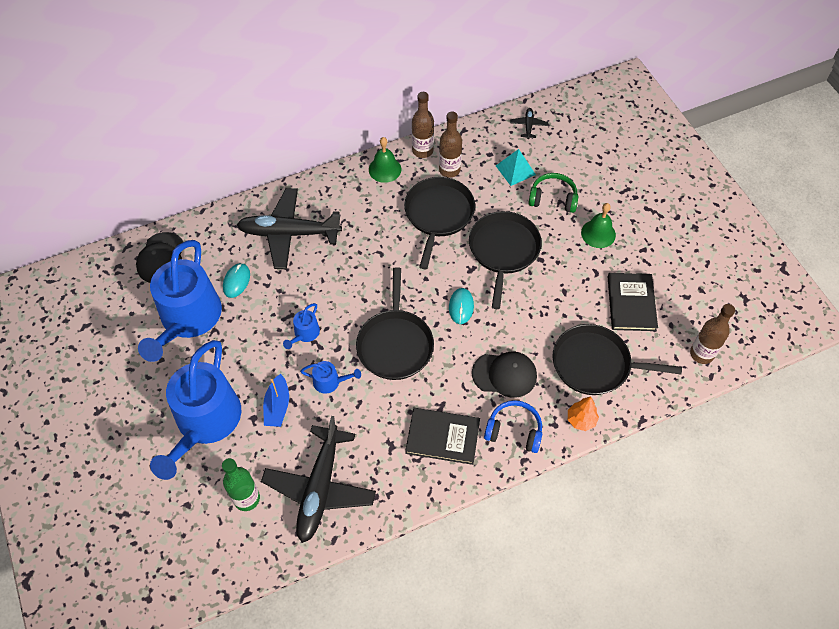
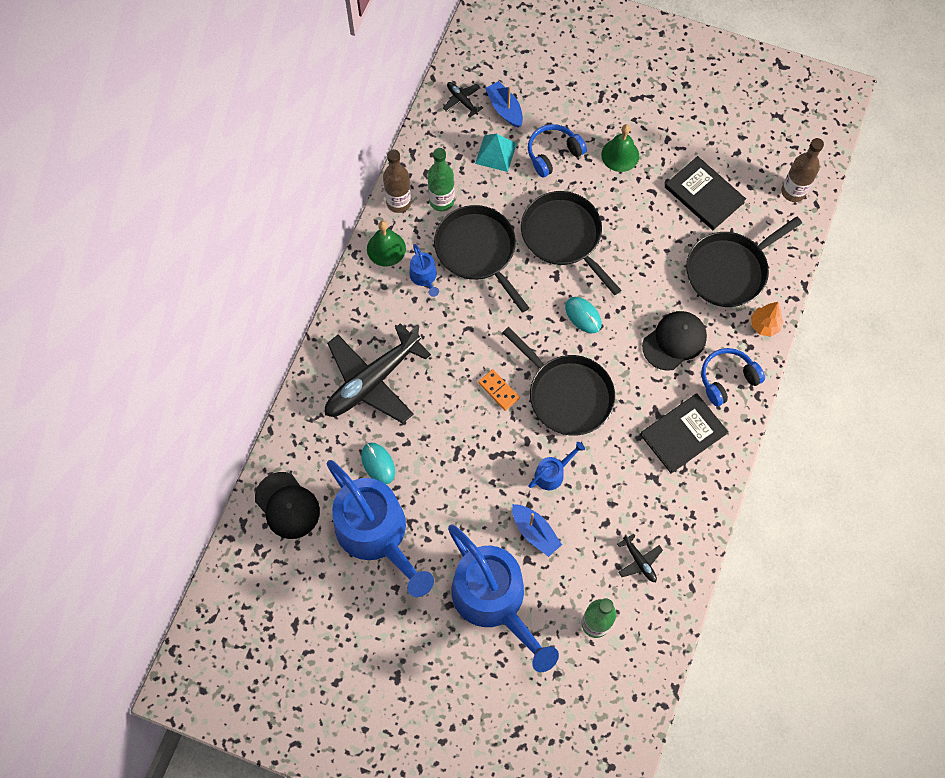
camera: 45 degrees left, 10 degrees up
black plane [261,416,376,543] -> black plane [617,533,663,582], size x0.42
blue watering can [283,303,320,349] -> blue watering can moved to [410,244,439,297]
brown bottle [439,111,462,178] -> green bottle [427,148,454,211]
green headphones [528,173,578,213] -> blue headphones [528,124,587,177]
none -> orange domino [478,369,520,411]
none -> blue boat [485,81,523,127]

